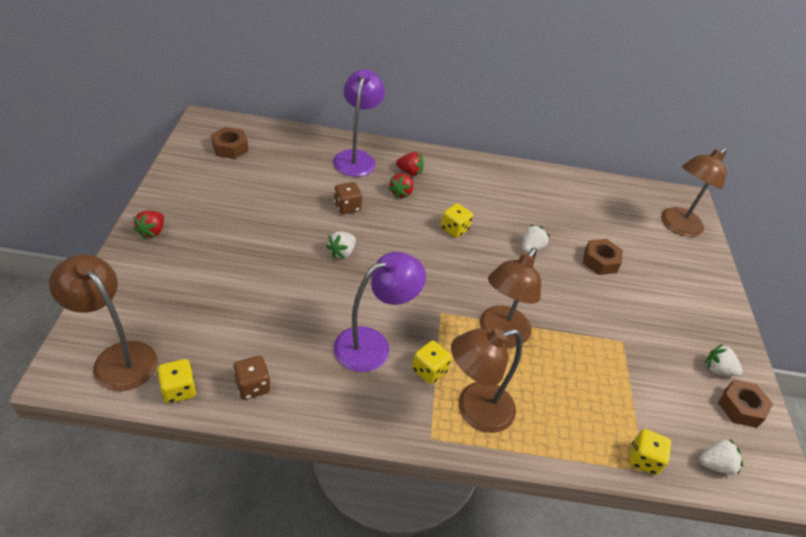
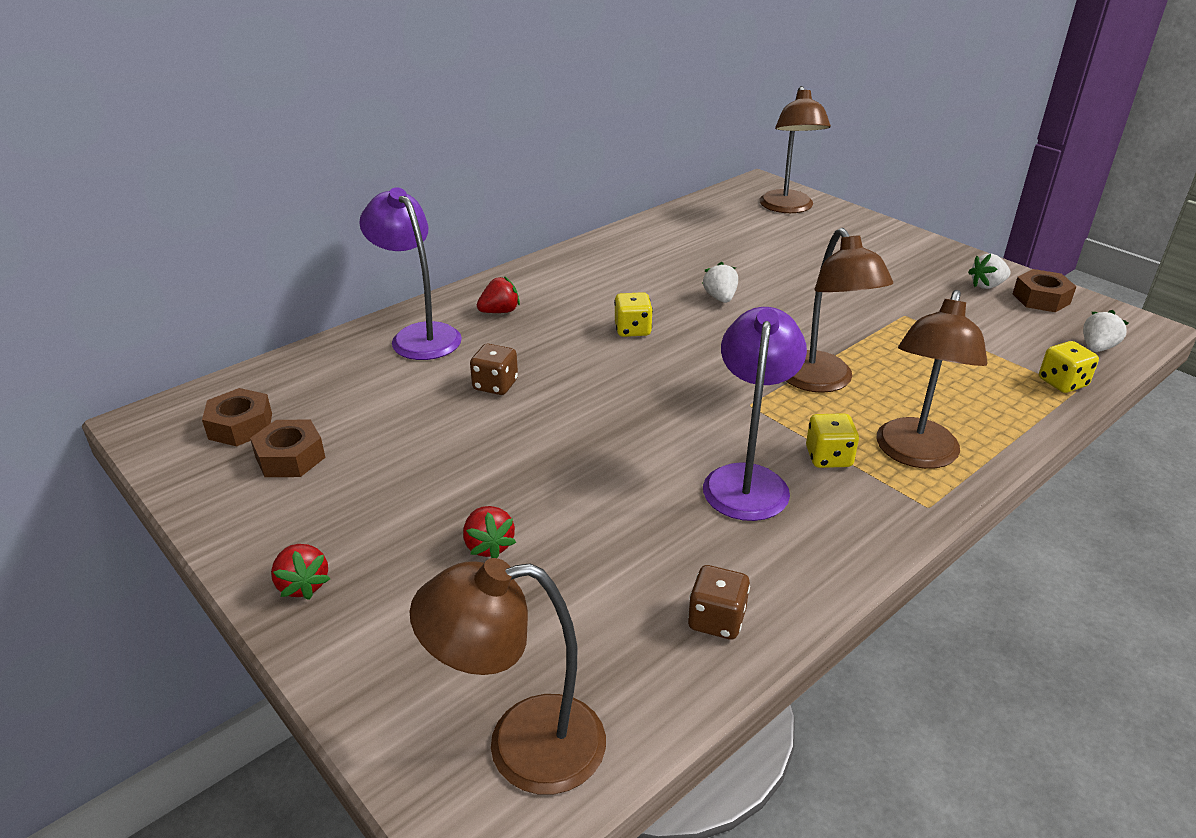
camera: 40 degrees left, 10 degrees down
yellow dice [157,359,196,404] -> none
white strawberry [326,231,356,259] -> none
red strawberry [388,173,414,199] -> red strawberry moved to [463,506,516,558]
brown nut [583,239,623,275] -> brown nut moved to [250,420,325,477]

